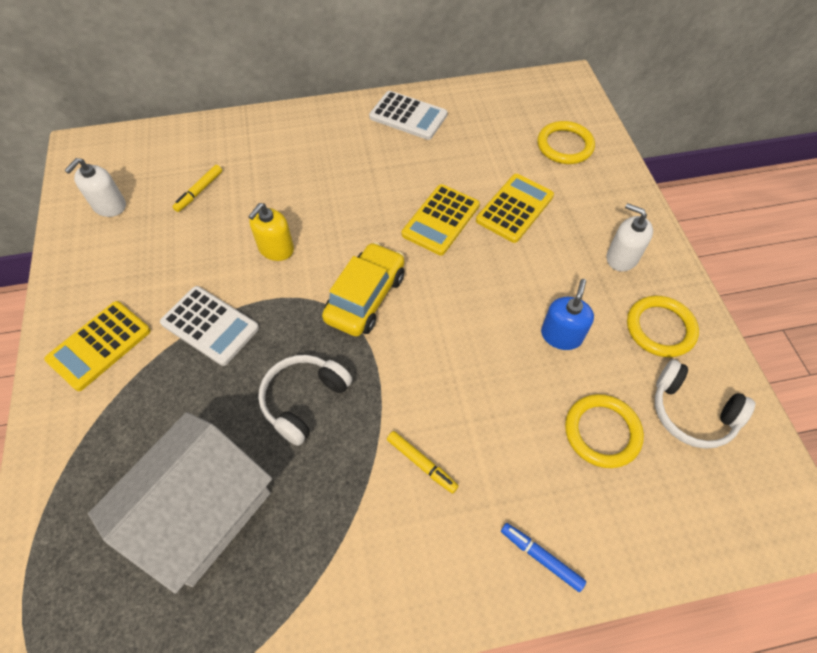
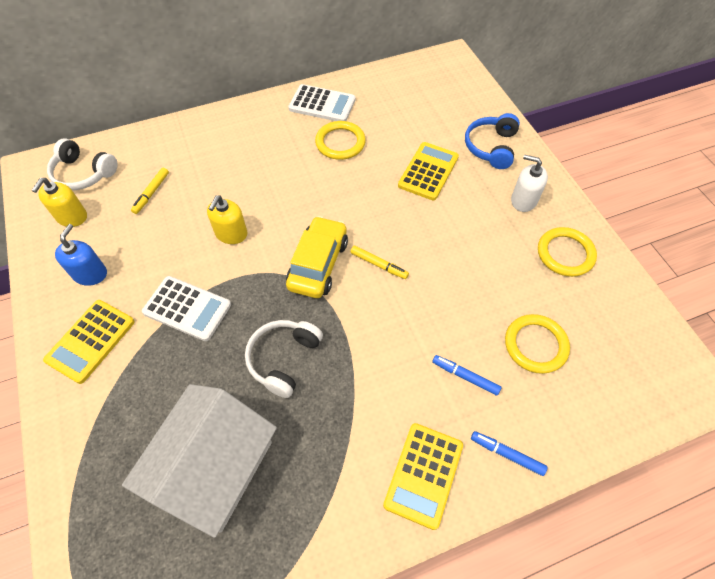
camera: 10 degrees left, 0 degrees up
white soap dispenser [64,158,126,217] -> yellow soap dispenser [32,178,87,227]
yellow marker [387,431,458,494] -> yellow marker moved to [350,246,409,279]
yellow calculator [402,184,480,255] -> yellow calculator moved to [383,423,463,530]
yellow ring [537,121,595,164] -> yellow ring moved to [315,121,366,160]
blue soap dispenser [541,279,594,350] -> blue soap dispenser moved to [55,224,107,286]
white headphones [655,359,756,449] -> white headphones moved to [47,138,118,190]
none -> blue marker [432,355,501,396]
none -> blue headphones [465,113,520,169]

